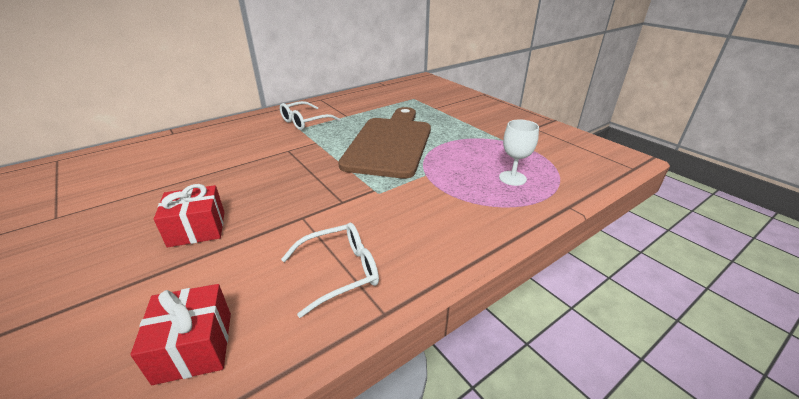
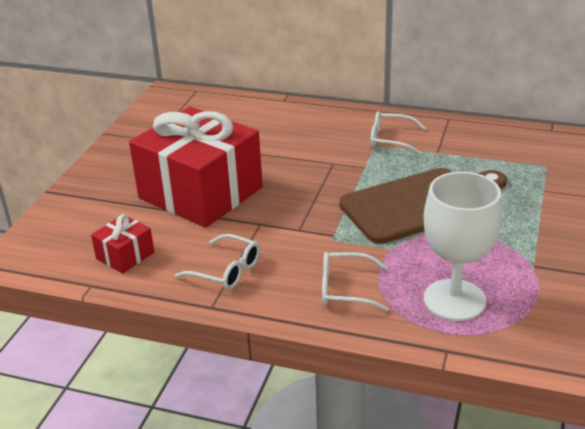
camera: 55 degrees right, 0 degrees up
red gift [154,184,225,248] -> red gift [129,107,263,228], size x2.36
white goblet [499,119,539,186] -> white goblet [424,172,502,321], size x1.95
none -> white glasses [322,252,389,311]

